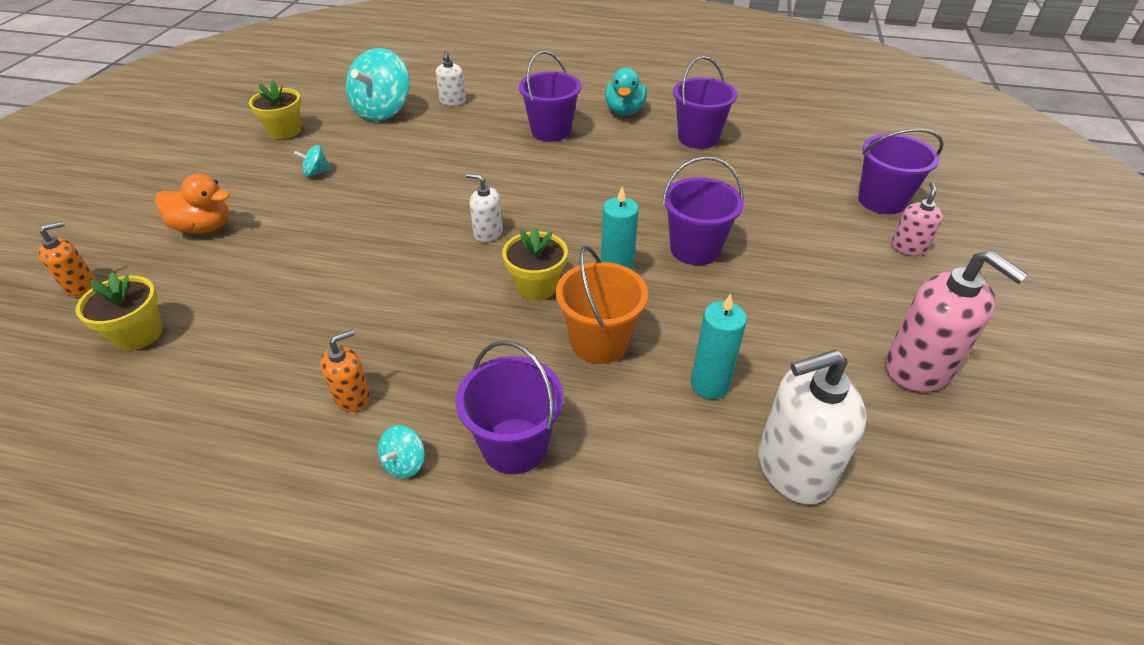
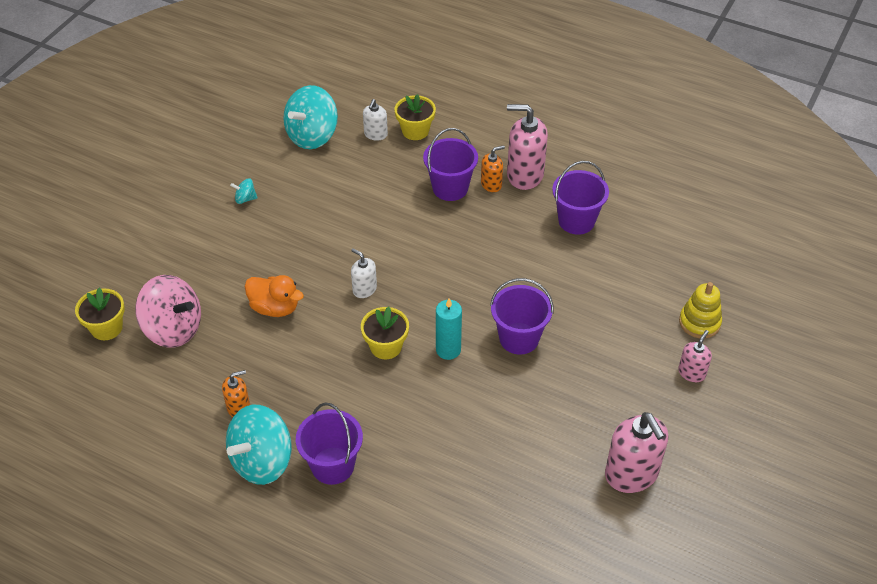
camera: 15 degrees right, 5 degrees up
orange soap dispenser [38,221,96,296] -> orange soap dispenser moved to [481,145,505,192]
orange duck [155,174,230,233] -> orange duck moved to [245,275,304,317]
yellow flower pot [249,80,301,139] -> yellow flower pot moved to [395,94,436,140]
turquoise spinning top [378,425,425,478] -> turquoise spinning top [226,405,292,485], size x2.34
orange bucket [556,246,648,364] -> none
turquoise duck [605,68,647,116] -> pink soap dispenser [507,104,548,190]
turquoise candle [691,293,747,399] -> none
white soap dispenser [758,350,867,505] -> none
purple bucket [858,129,944,214] -> yellow stacking toy [679,282,722,338]
none -> pink spinning top [135,275,201,348]

